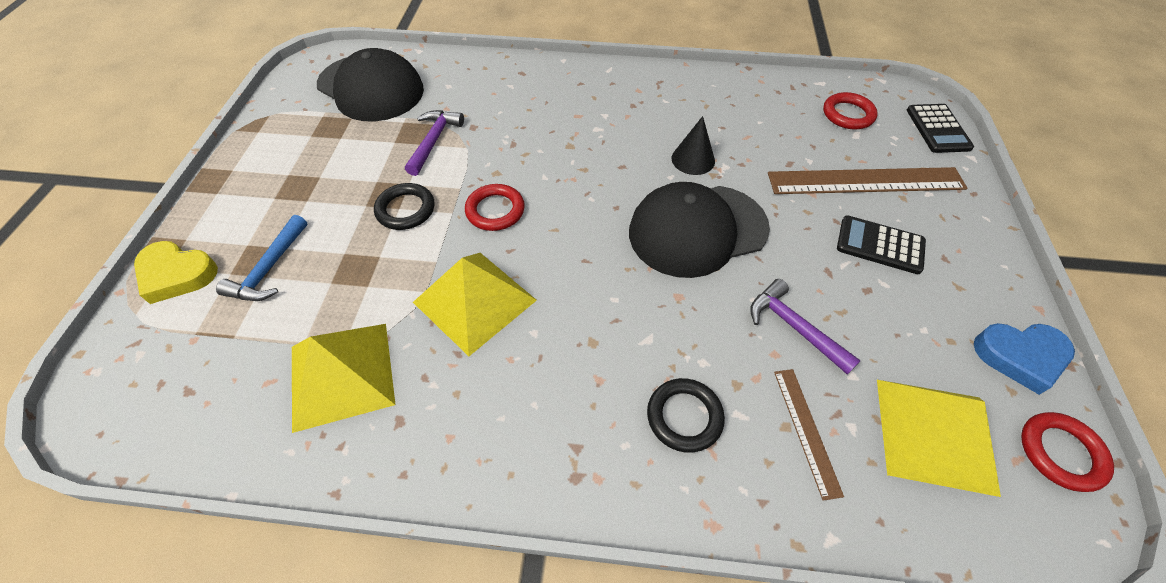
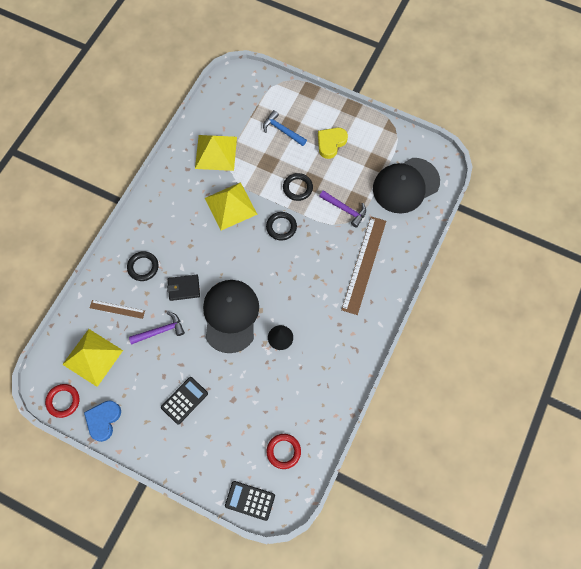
camera: 110 degrees right, 15 degrees up
yellow heart [134,241,218,304] -> yellow heart moved to [318,128,348,159]
red ring [465,184,525,231] -> black ring [266,212,297,240]
brown ruler [768,167,968,194] -> brown ruler moved to [341,216,386,315]
none -> black wallet [167,275,200,301]

